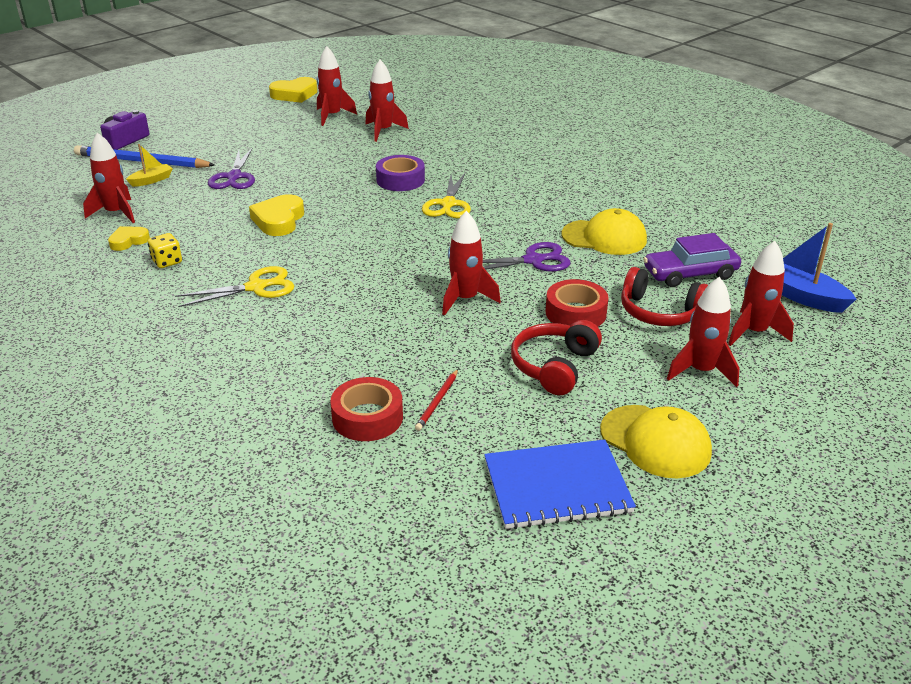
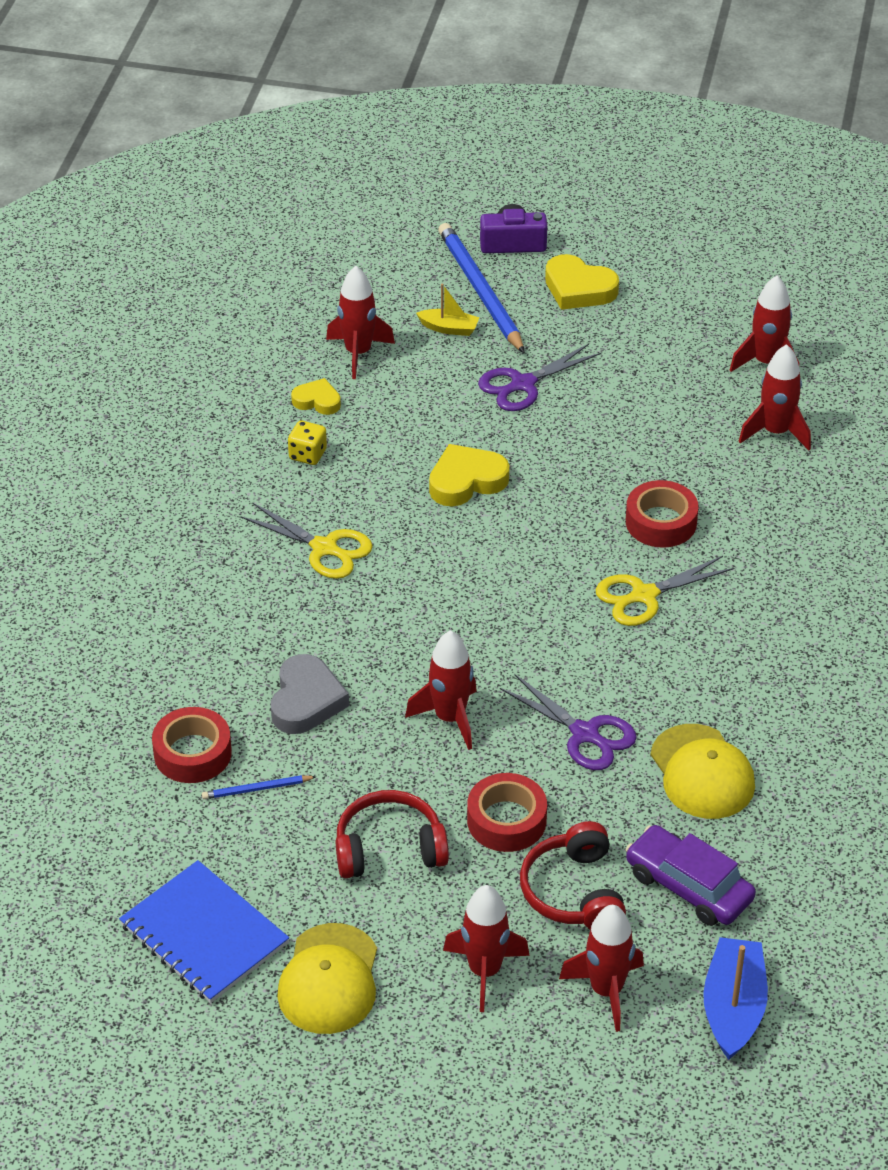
camera: 55 degrees right, 10 degrees up
yellow heart [269,77,317,103] -> yellow heart moved to [545,254,619,310]
purple tape [376,155,425,191] -> red tape [626,480,698,548]
red pencil [415,369,458,431] -> blue pencil [202,775,317,799]
none -> grey heart [271,654,349,734]

